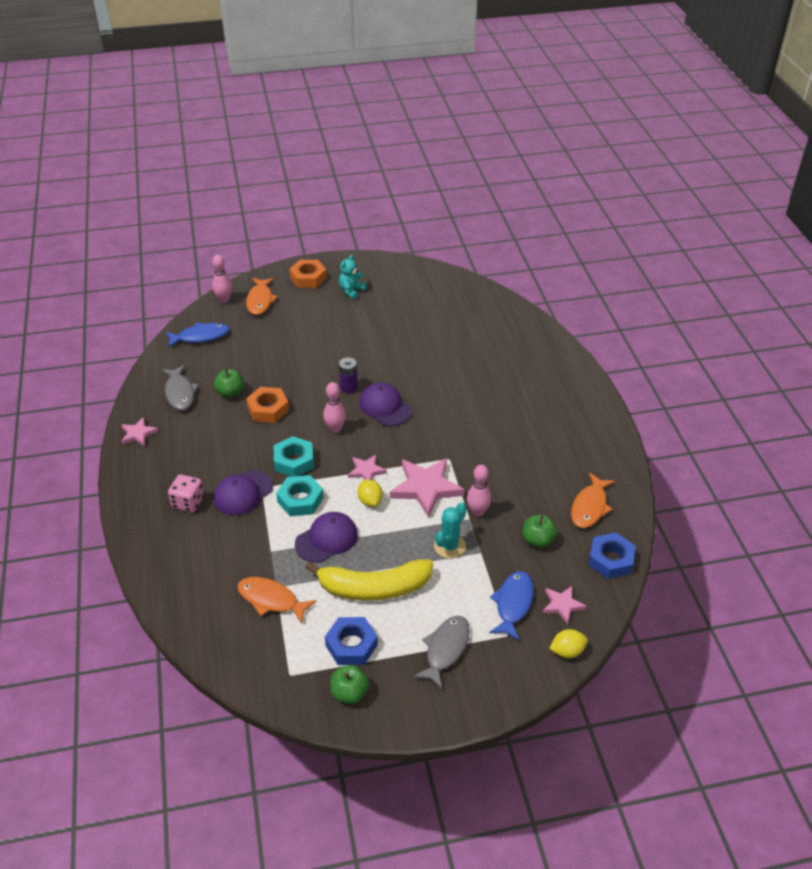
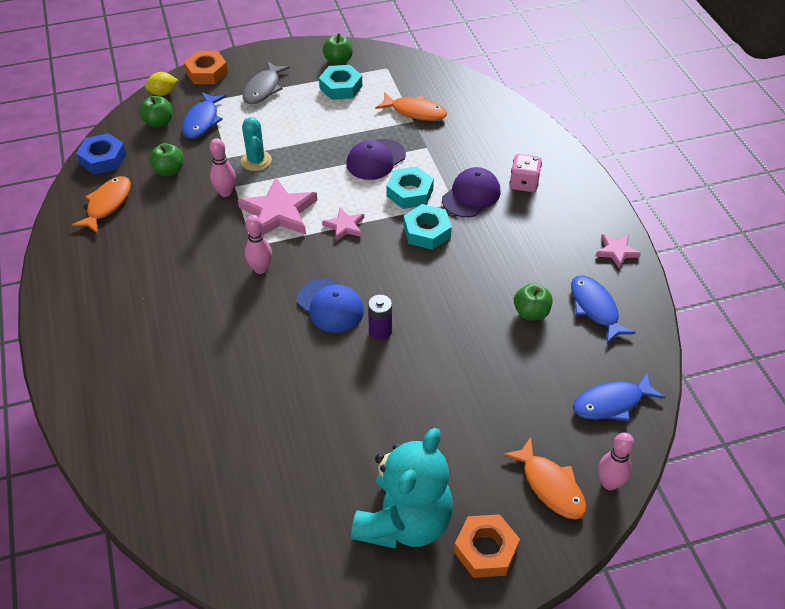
camera: 175 degrees right, 5 degrees up
grey fish [161,365,199,410] -> blue fish [571,275,636,343]
orange fish [246,278,278,315] -> orange fish turned 150 degrees clockwise [503,437,586,520]
orange nut [246,387,289,423] -> orange nut moved to [184,51,228,84]
yellow banana [305,559,433,601] -> none
pink bowling pin [323,382,346,433] -> pink bowling pin moved to [245,215,272,274]
blue nut [325,617,378,665] -> turquoise nut [319,65,362,100]
turquoise teddy bear [339,255,367,299] -> turquoise teddy bear [351,428,453,549], size x2.17
yellow lemon [357,479,383,507] -> none
purple cap [359,383,411,426] -> blue cap [297,279,364,333]
turquoise cactus [434,502,467,558] -> turquoise cactus turned 45 degrees counterclockwise [241,117,272,171]
pink star [543,586,586,624] -> green apple [139,96,172,128]

